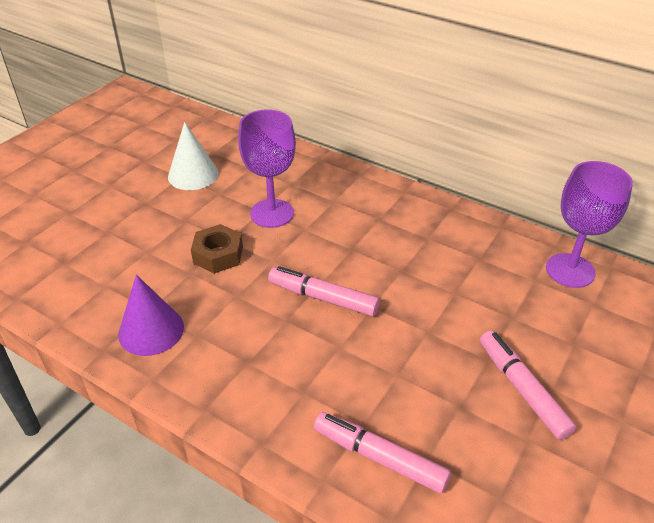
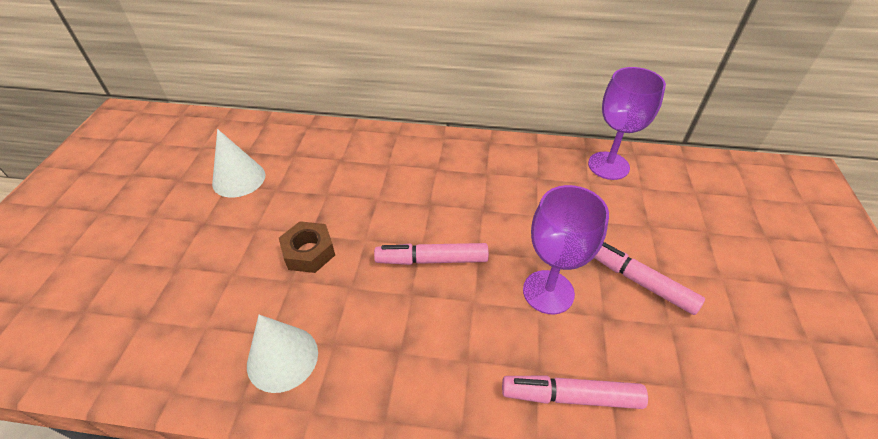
camera: 25 degrees left, 5 degrees up
purple cone [118,275,184,356] -> white cone [247,315,318,393]
purple goblet [238,109,296,228] -> purple goblet moved to [523,185,609,314]

